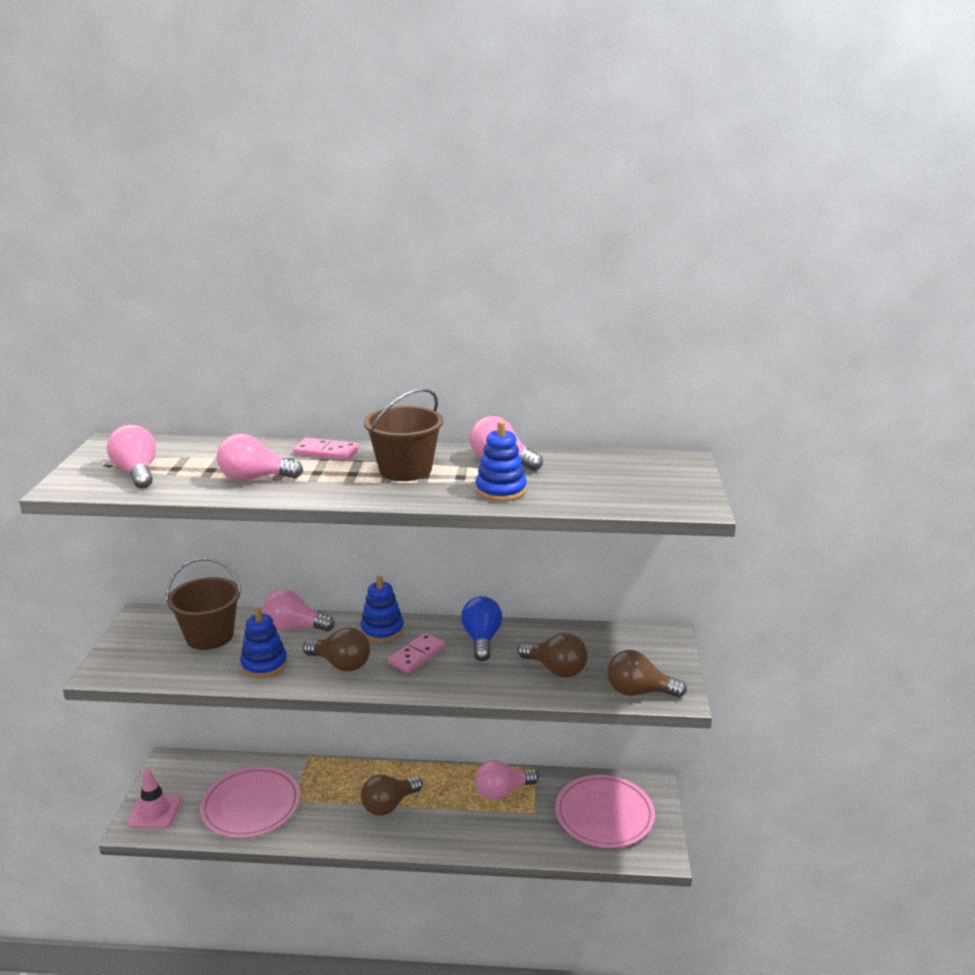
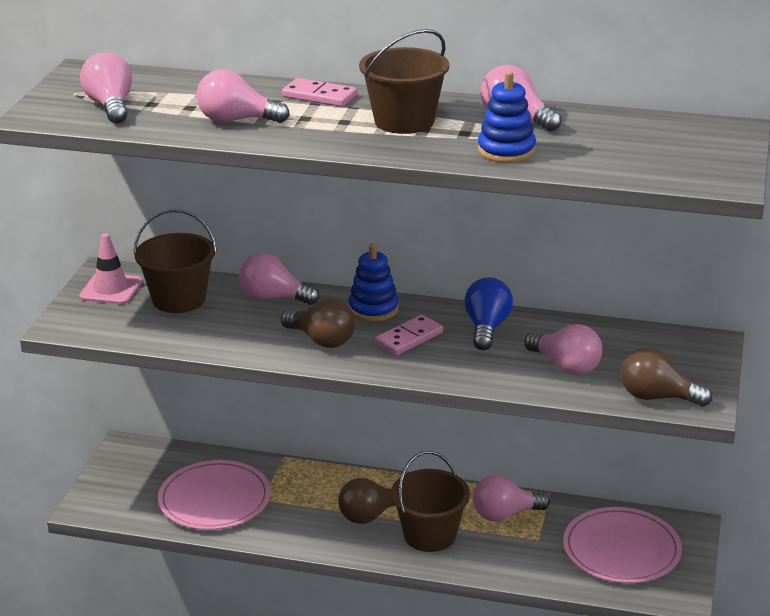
camera: 10 degrees right, 5 degrees up
pink traffic cone [127,769,182,829] -> pink traffic cone moved to [79,233,142,304]
blue stacking toy [240,608,287,678] -> none
brown light bulb [518,633,588,678] -> pink light bulb [525,324,602,375]
none -> brown bucket [391,451,470,552]

